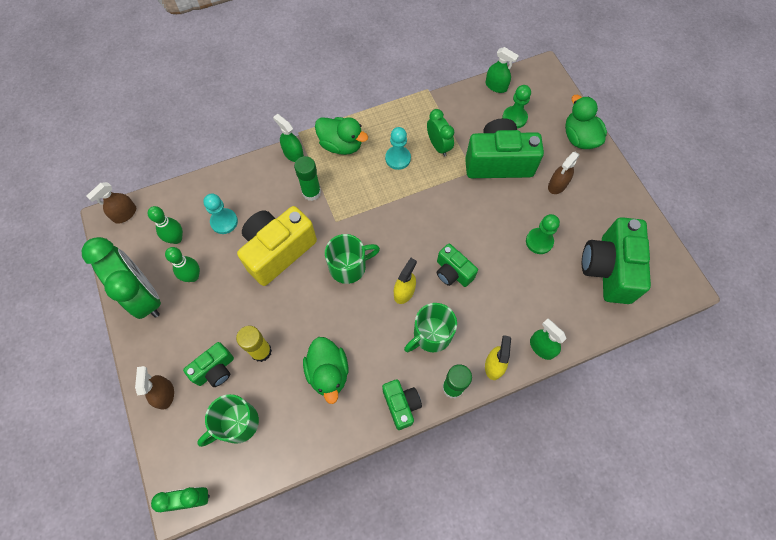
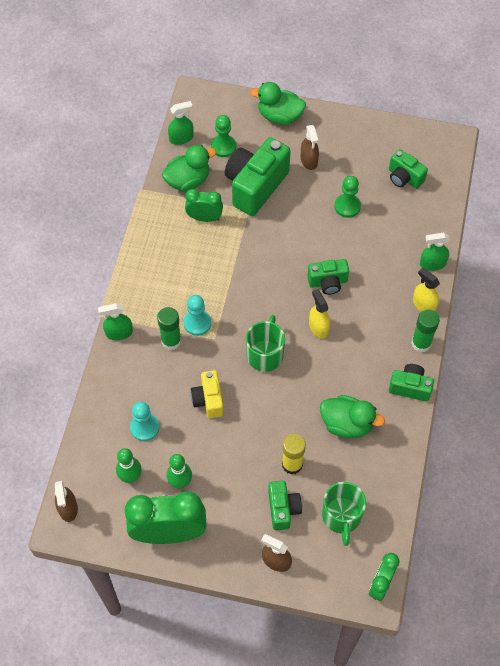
camera: 55 degrees left, 5 degrees down
yellow camera [237,206,317,286] -> yellow camera [191,370,224,418], size x0.55
green duck [315,117,368,155] -> green duck moved to [162,145,216,191]
turquoise pawn [385,127,411,170] -> turquoise pawn moved to [184,295,211,336]
green mug [404,303,457,352] -> none
green camera [582,217,651,304] -> green camera [389,149,428,189], size x0.55

